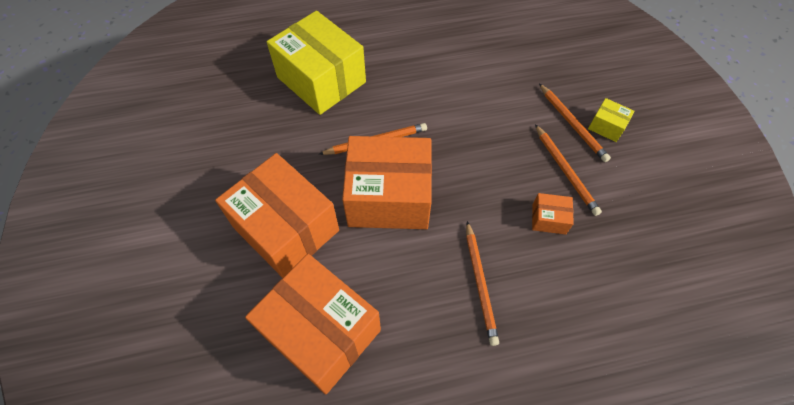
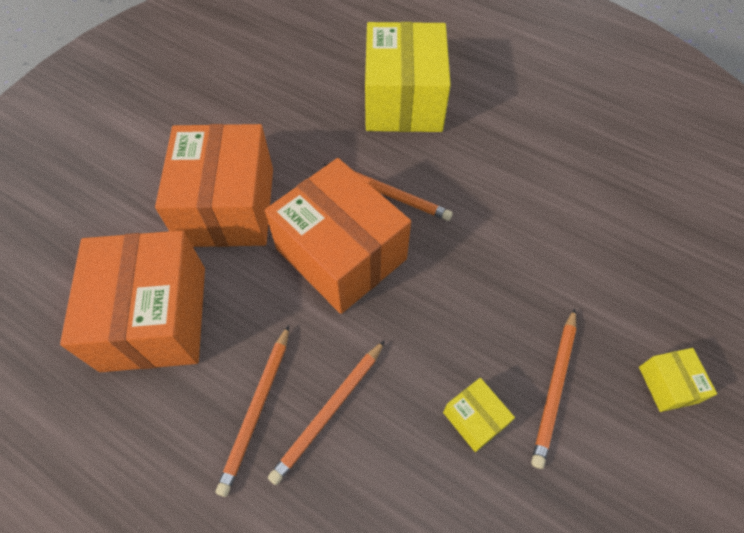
camera: 45 degrees right, 0 degrees up
orange box [532,193,574,235] -> yellow box [443,378,515,452]
orange pencil [539,83,611,162] -> orange pencil moved to [216,325,289,497]

